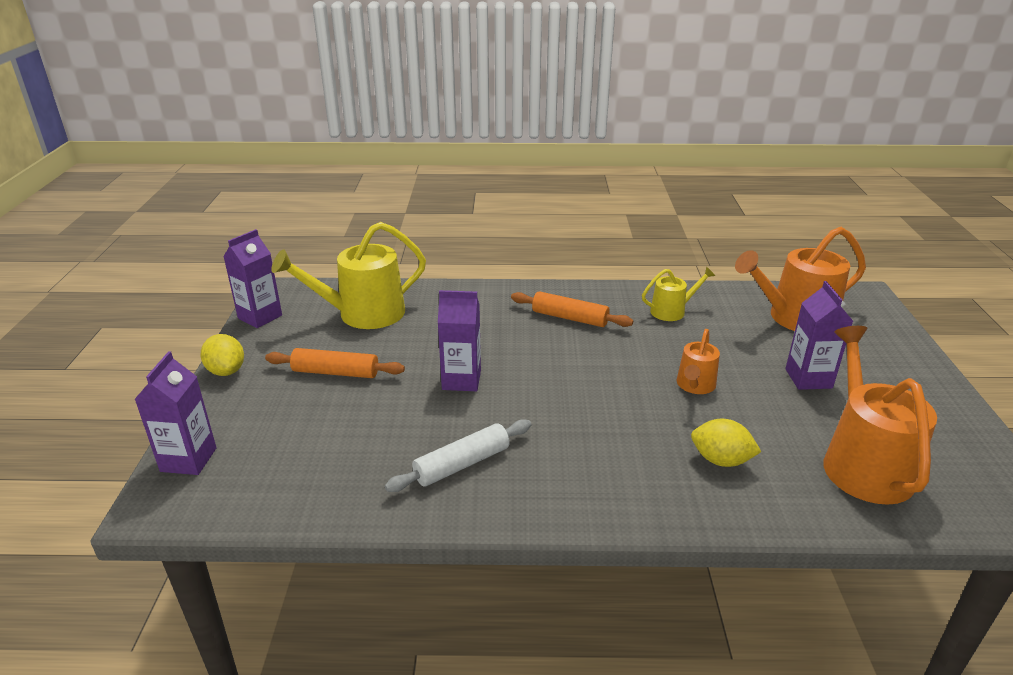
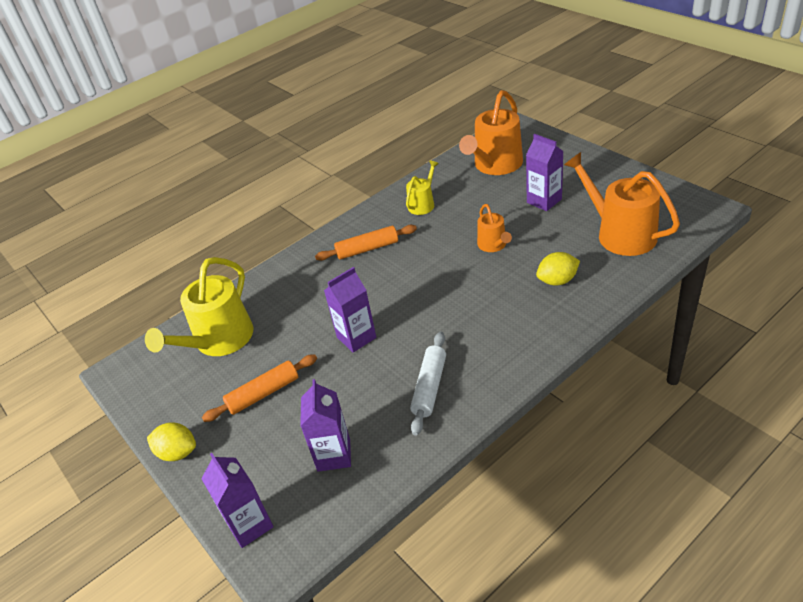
camera: 35 degrees left, 10 degrees up
purple carton [223,229,282,328] -> purple carton moved to [300,379,351,472]

